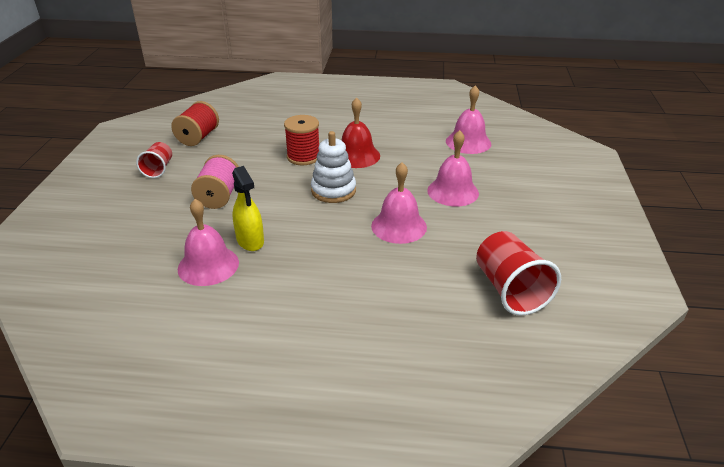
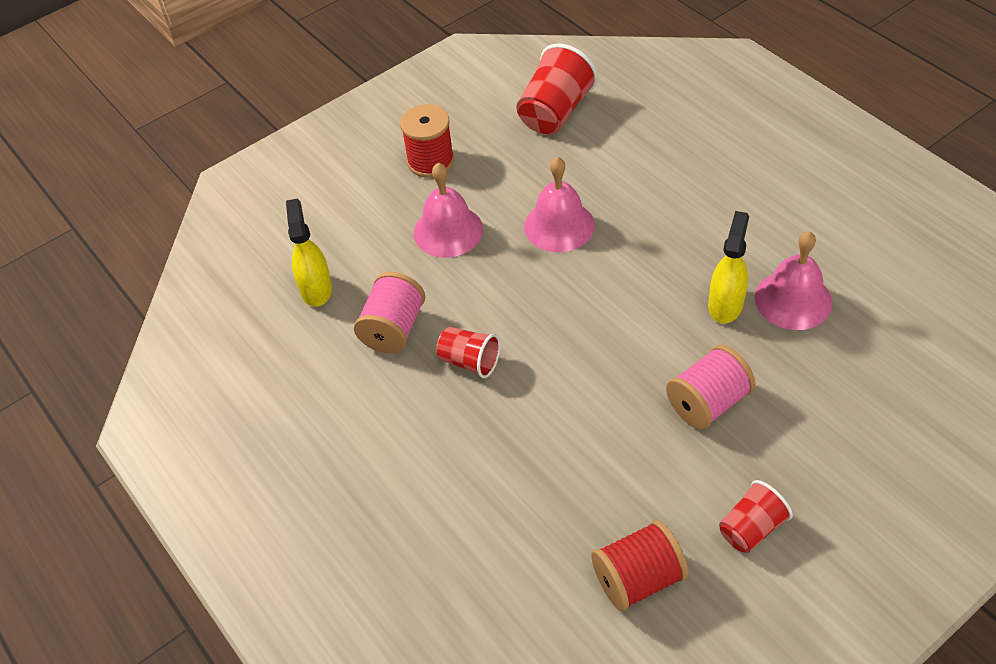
camera: 130 degrees left, 15 degrees up
red spool [284,115,319,165] -> red spool moved to [400,104,454,178]
white stacking toy [311,131,356,203] -> none
red bell [341,97,380,168] -> red cup [436,327,500,378]
pink bell [446,85,491,154] -> yellow spray bottle [286,199,332,307]
none -> pink spool [354,272,425,353]

